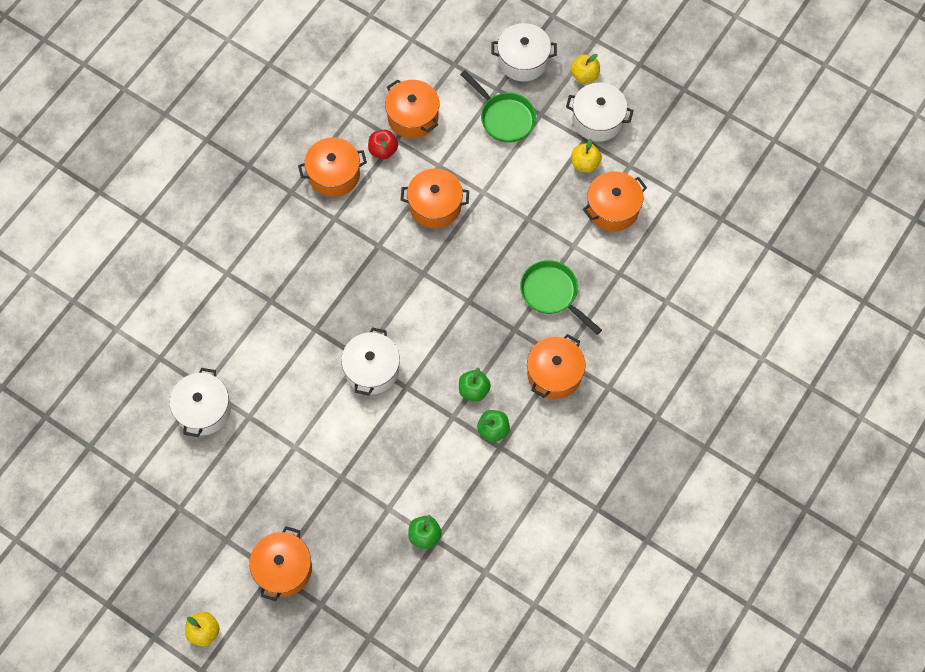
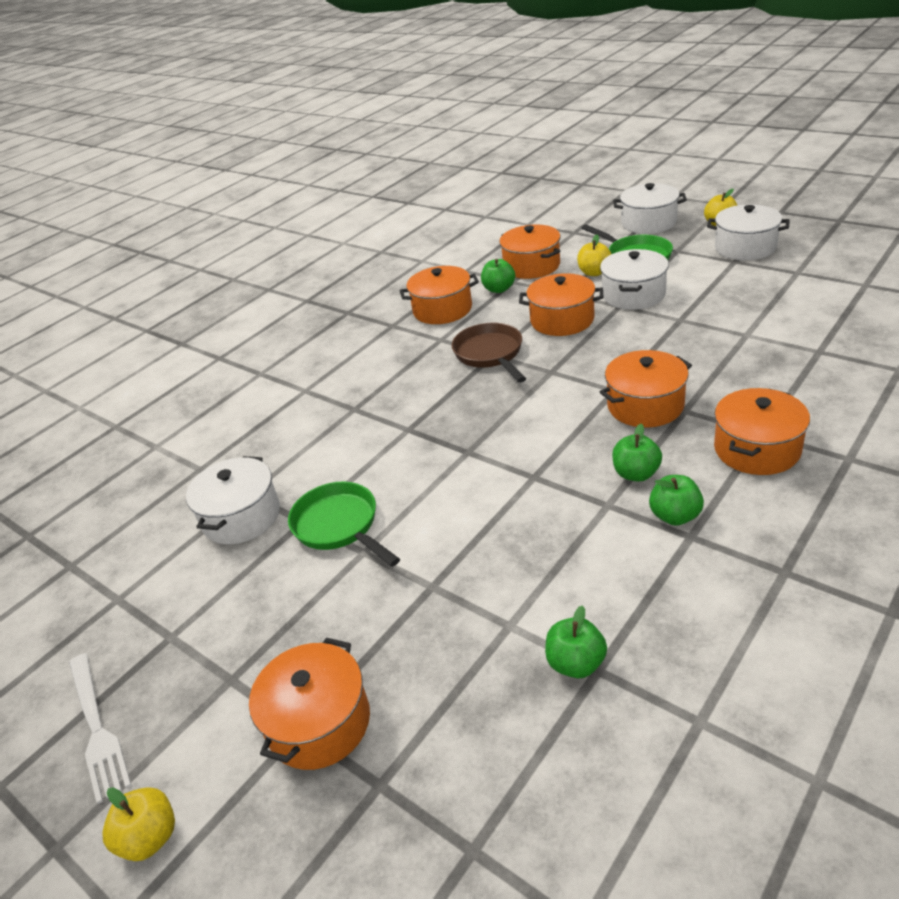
camera: 10 degrees right, 30 degrees down
white pot [341,327,400,396] -> white pot moved to [600,249,669,310]
red apple [368,130,398,159] -> green apple [481,259,515,293]
green pan [520,260,602,335] -> green pan moved to [288,482,400,567]
yellow apple [572,139,602,173] -> yellow apple moved to [577,235,611,276]
orange pot [583,171,647,232] -> orange pot moved to [600,350,692,428]
none -> white fork [69,653,132,804]
none -> brown pan [452,323,526,383]

